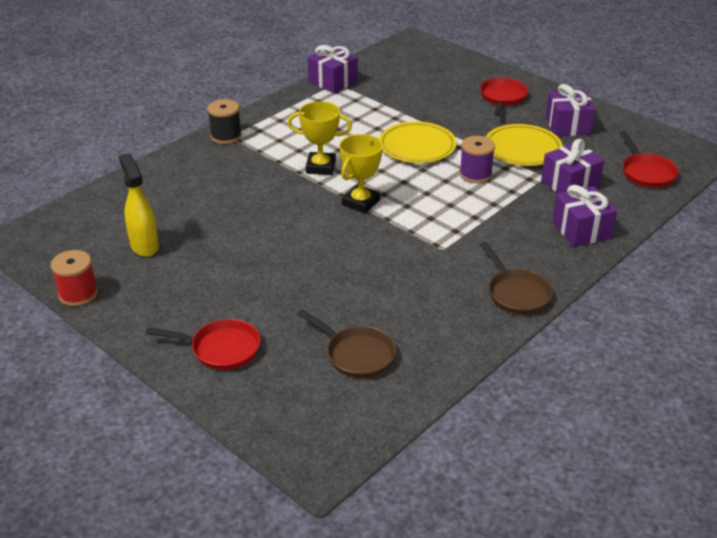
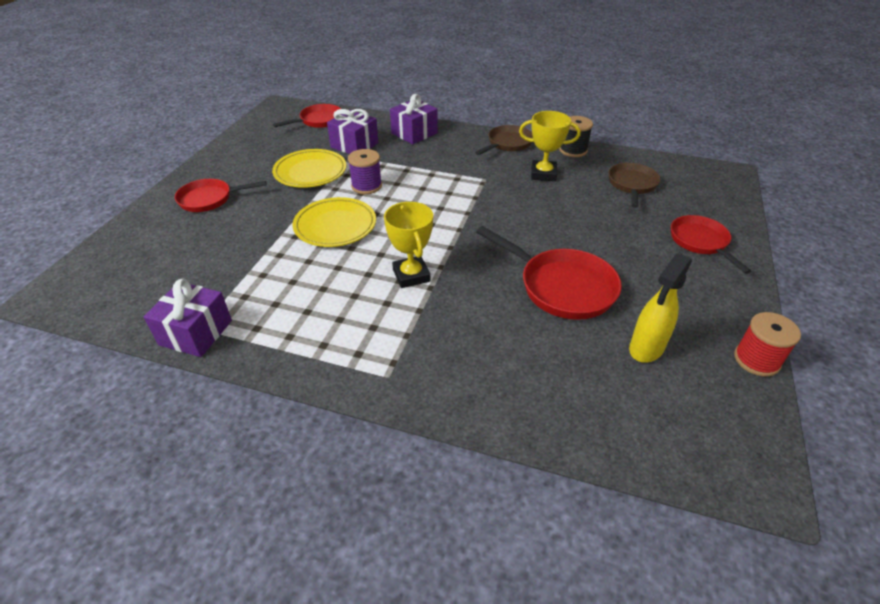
camera: 115 degrees left, 5 degrees up
black spool [208,99,242,144] -> black spool moved to [559,116,593,157]
yellow trophy [339,134,383,213] -> yellow trophy moved to [519,111,580,181]
purple gift [546,84,596,136] -> none
none -> red pan [476,226,622,320]

